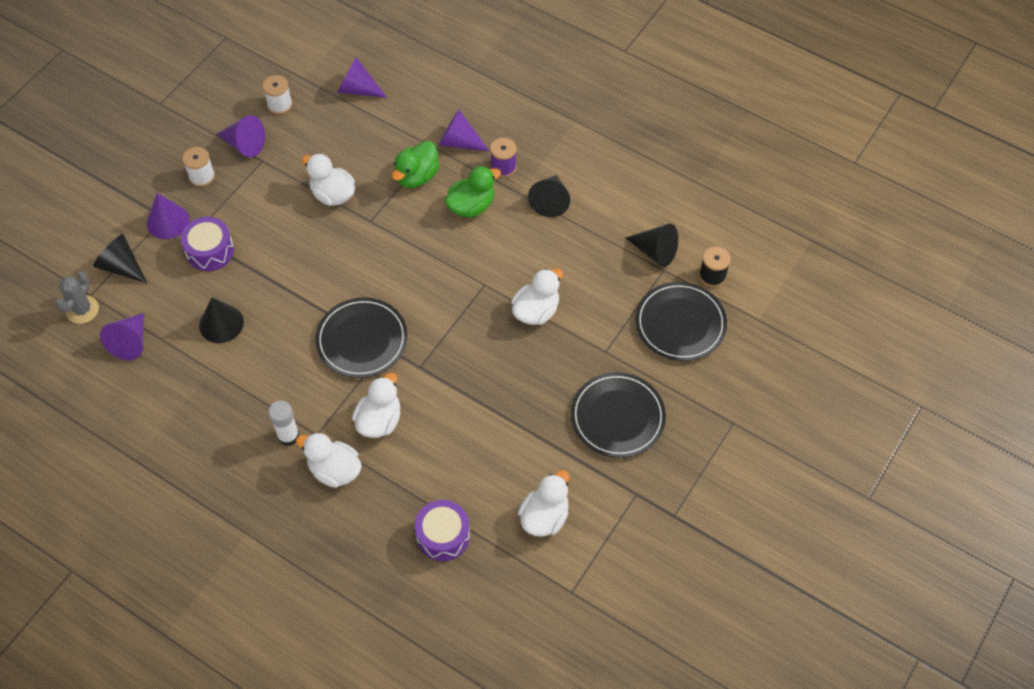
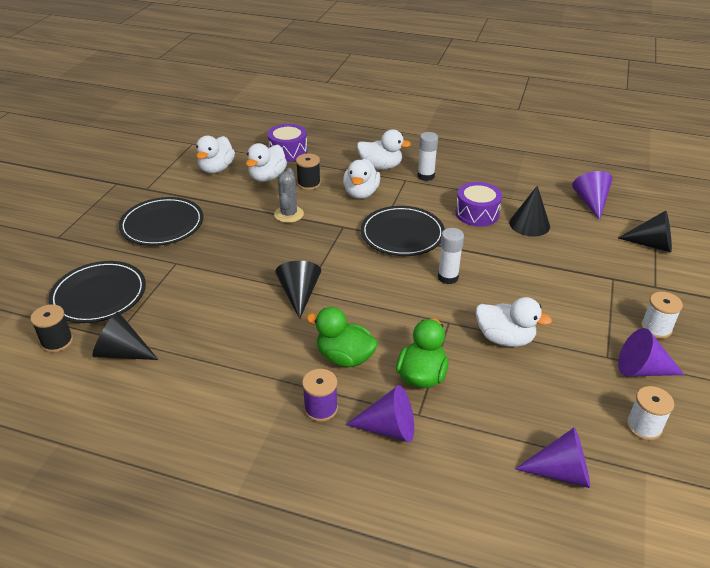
camera: 165 degrees right, 20 degrees down
grey cactus [55,271,99,324] -> grey cactus moved to [274,168,304,223]
purple cone [147,193,190,239] -> none
purple drum [181,217,234,271] -> purple drum moved to [455,182,502,227]
green duck [445,166,501,218] -> green duck turned 75 degrees clockwise [307,307,378,367]
white duck [511,269,563,325] -> white duck moved to [246,143,287,182]
black cone [528,175,570,217] -> black cone moved to [275,261,321,319]
none -> black spool [296,153,321,190]
none -> white glue stick [438,228,464,284]

